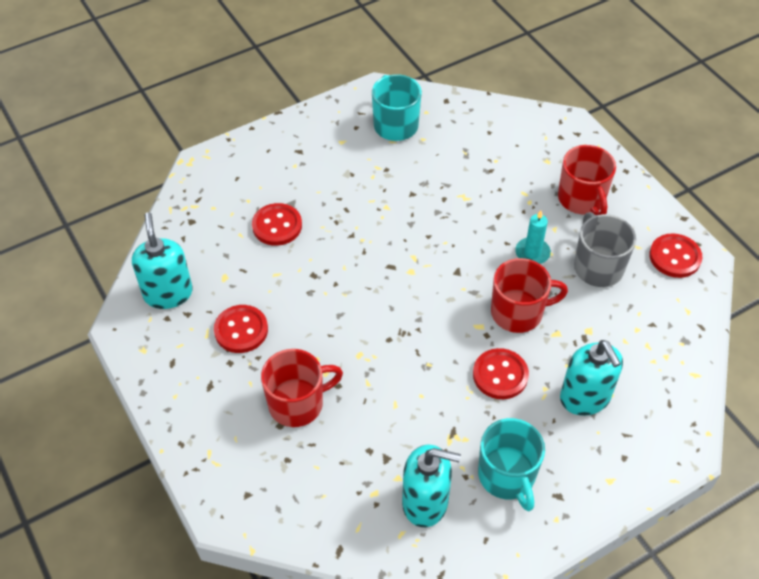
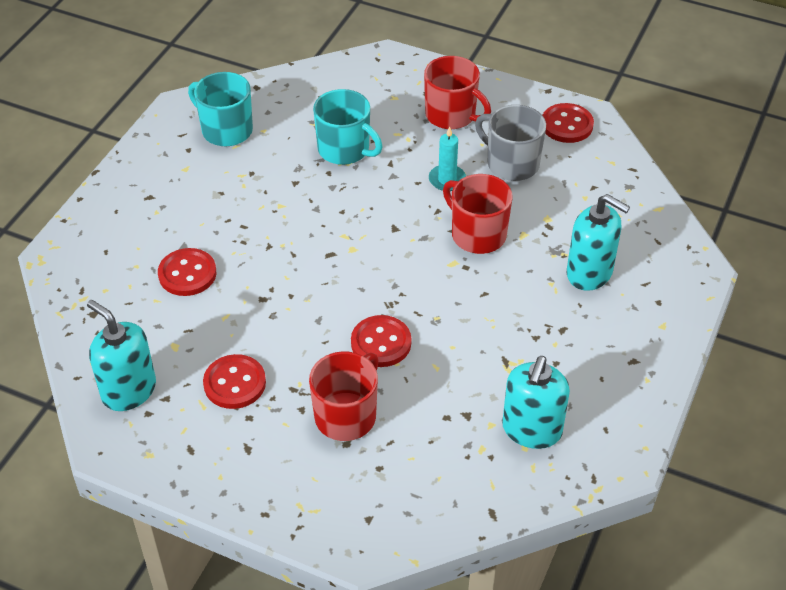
camera: 35 degrees left, 5 degrees down
turquoise soap dispenser [402,445,461,527] -> turquoise soap dispenser turned 135 degrees clockwise [502,356,570,449]
red button [473,348,529,399] -> red button moved to [351,315,411,367]
turquoise mug [478,418,545,511] -> turquoise mug moved to [313,89,382,165]
red mug [491,258,568,333] -> red mug turned 90 degrees counterclockwise [443,174,513,254]

